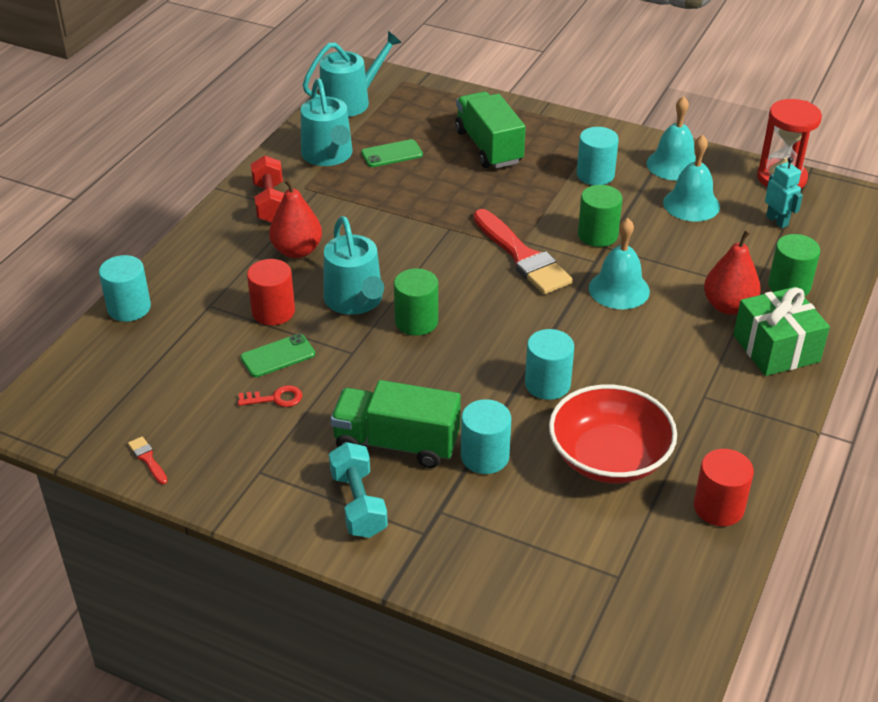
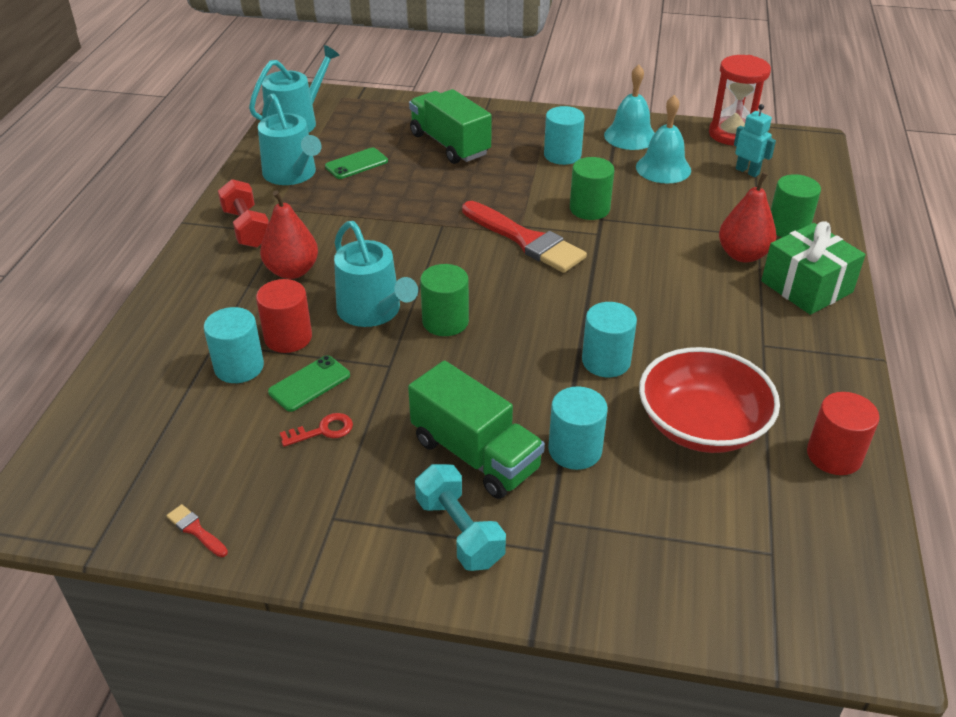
camera: 15 degrees left, 0 degrees up
turquoise cylinder [99,255,151,322] -> turquoise cylinder moved to [204,307,264,383]
green truck [330,380,461,468] -> green truck turned 135 degrees counterclockwise [408,361,545,499]
turquoise bell [589,218,650,309] -> none

